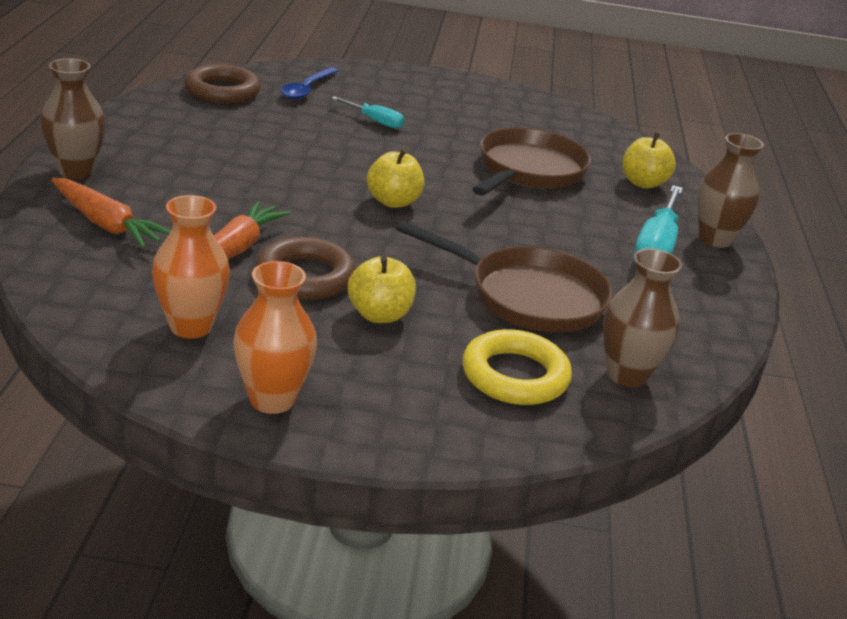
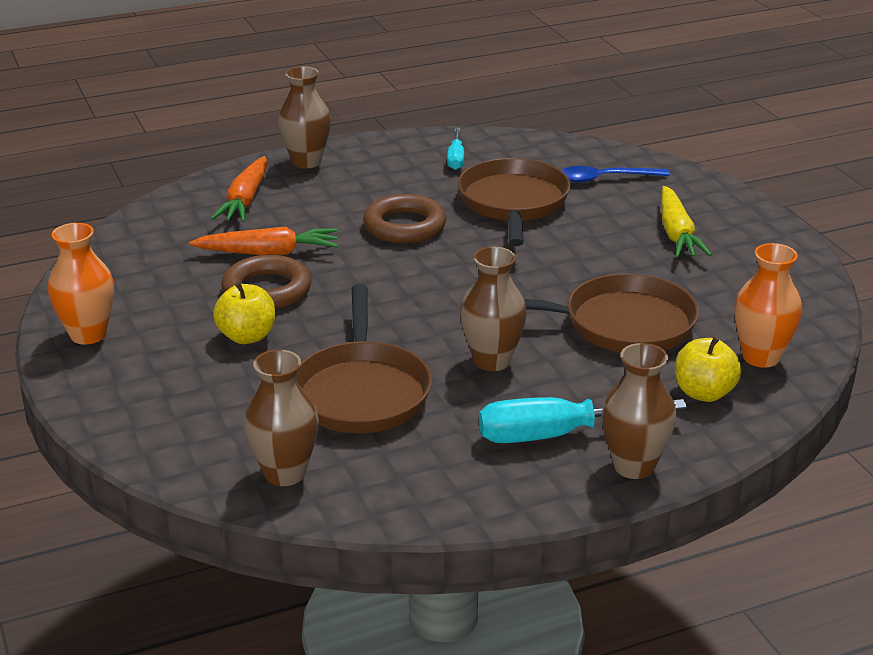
camera: 65 degrees right, 0 degrees up
orange vase [152,195,230,339] -> orange vase moved to [734,243,802,368]
brown ring [184,64,261,104] -> brown ring moved to [363,194,446,244]
turquoise screwdriver [331,96,405,129] -> turquoise screwdriver moved to [447,128,464,170]
yellow apple [367,149,424,208] -> none
yellow ring [462,329,572,405] -> none
none -> brown pan [457,158,571,246]
none -> brown vase [460,247,527,371]
none -> yellow carrot [661,186,712,258]

